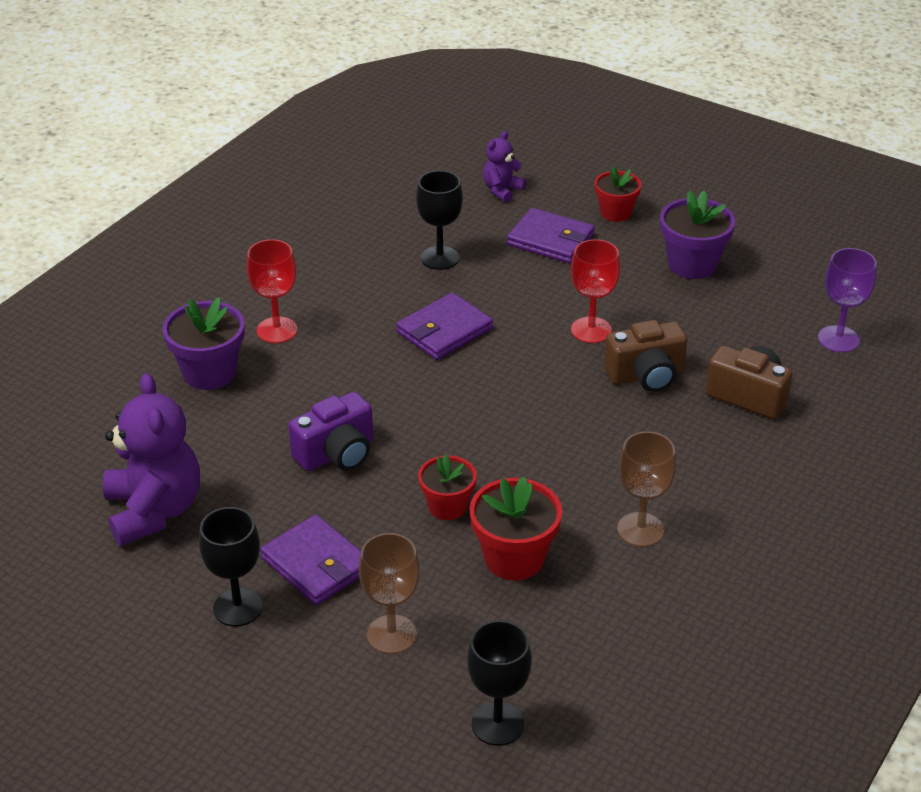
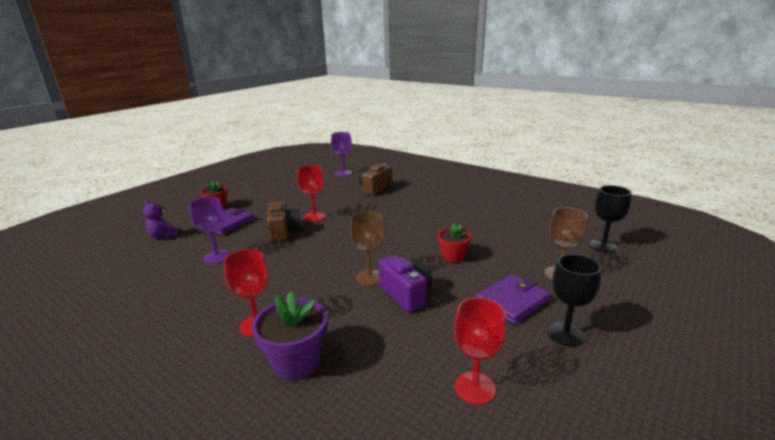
camera: 85 degrees left, 15 degrees down
purple teddy bear [103,373,200,546] -> red goblet [454,297,507,405]
purple wallet [396,293,493,360] -> none
black goblet [416,170,463,270] -> purple goblet [189,197,230,264]
red flower pot [469,476,562,580] -> none
brown camera [604,320,687,392] -> brown camera moved to [267,201,301,242]
brown goblet [617,431,676,547] -> brown goblet moved to [350,211,385,286]
purple flower pot [660,191,735,279] -> none

